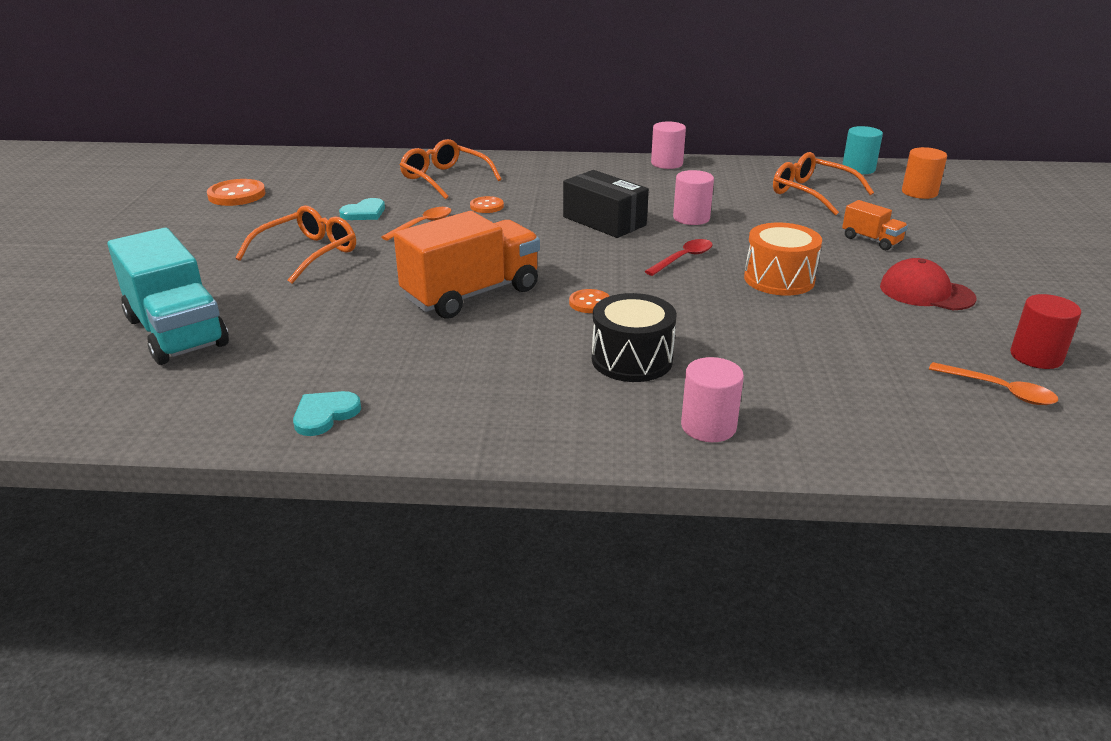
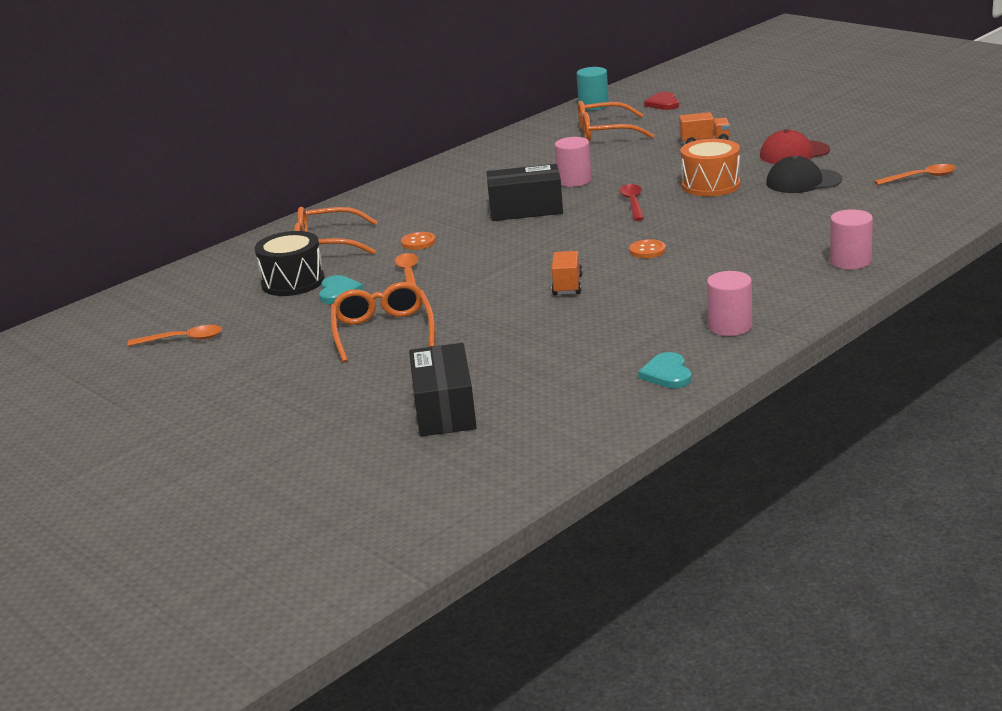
camera: 45 degrees left, 5 degrees down
turquoise truck [107,228,229,365] -> black box [409,343,477,436]
orange button [207,179,266,206] -> orange spoon [128,325,222,346]
orange truck [394,211,540,319] -> orange truck [552,251,583,295], size x0.48
black drum [592,293,677,382] -> black drum moved to [254,231,325,296]
pink cylinder [651,121,686,169] -> pink cylinder moved to [707,271,752,336]
orange cylinder [902,147,947,199] -> red heart [644,92,679,110]
red cylinder [1010,294,1081,369] -> none
none -> black cap [766,156,842,193]

